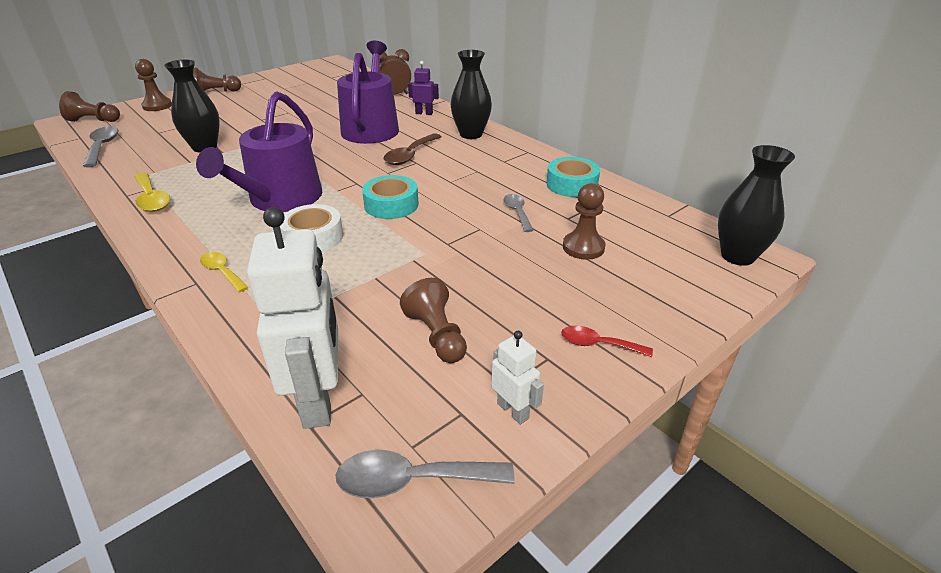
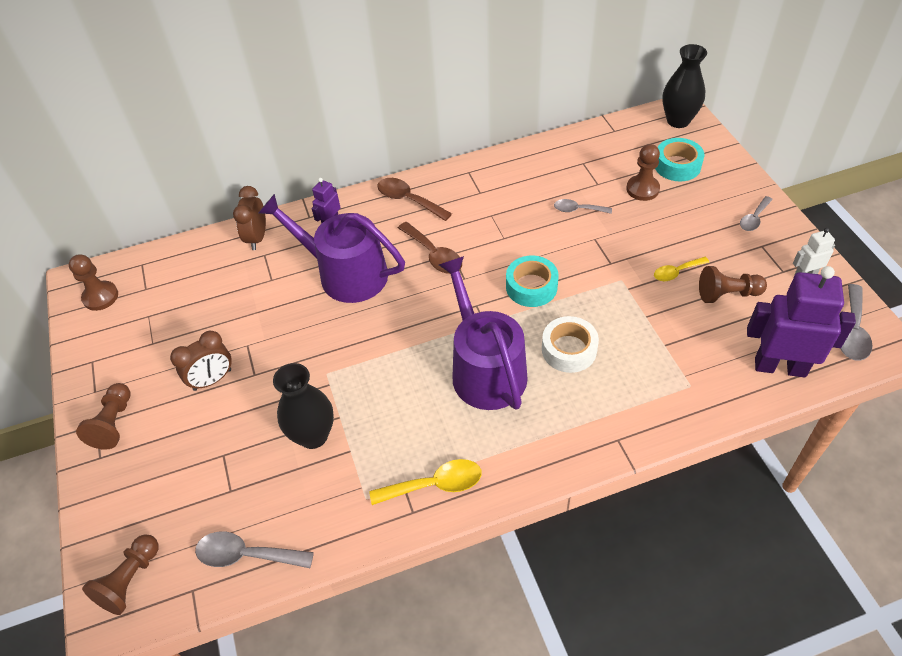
camera: 65 degrees left, 15 degrees up
brown pawn [135,59,172,111] -> brown pawn moved to [69,254,118,311]
purple watering can [196,91,322,212] -> purple watering can turned 150 degrees counterclockwise [439,256,528,410]
yellow spoon [200,252,248,293] -> yellow spoon moved to [654,257,709,281]
white robot [247,207,338,429] -> purple robot [747,266,856,378]
black vase [451,50,492,139] -> brown spoon [377,178,452,221]
turquoise tape [546,157,600,197] -> turquoise tape moved to [655,138,704,181]
red spoon [561,326,653,357] -> grey spoon [740,196,773,231]
none -> brown clock [170,331,232,391]

